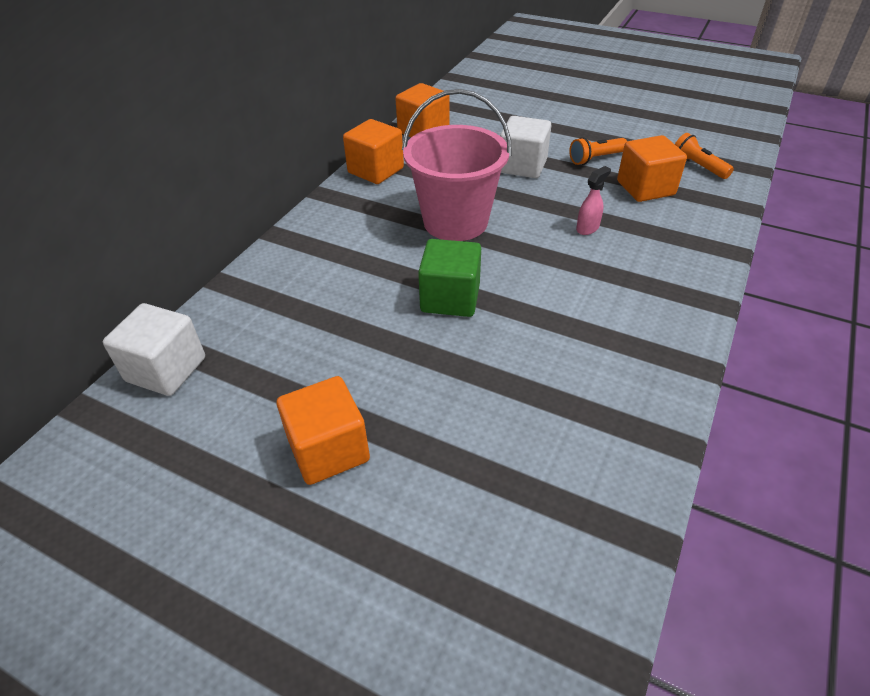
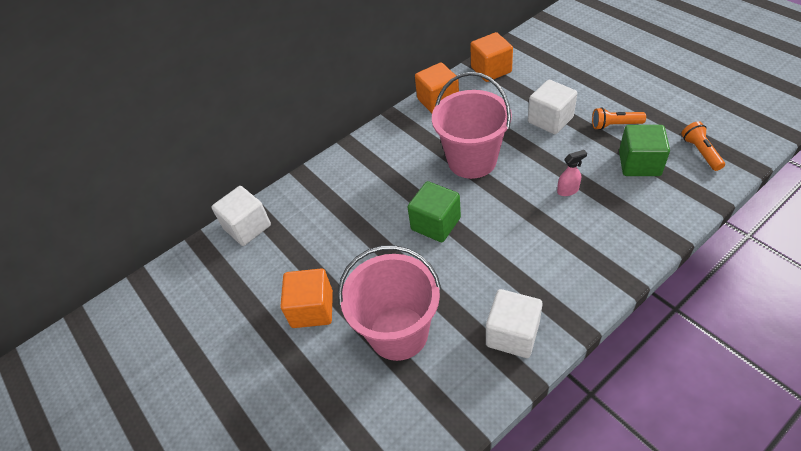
camera: 30 degrees right, 5 degrees up
orange cube [617,135,687,202] -> green cube [619,125,670,176]
none -> pink bucket [338,245,441,361]
none -> white cube [486,289,542,358]

